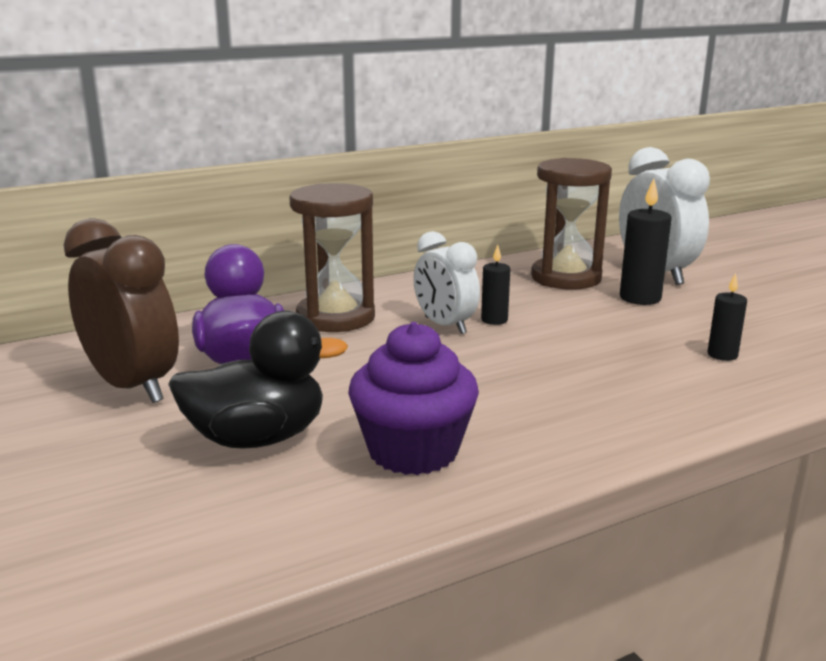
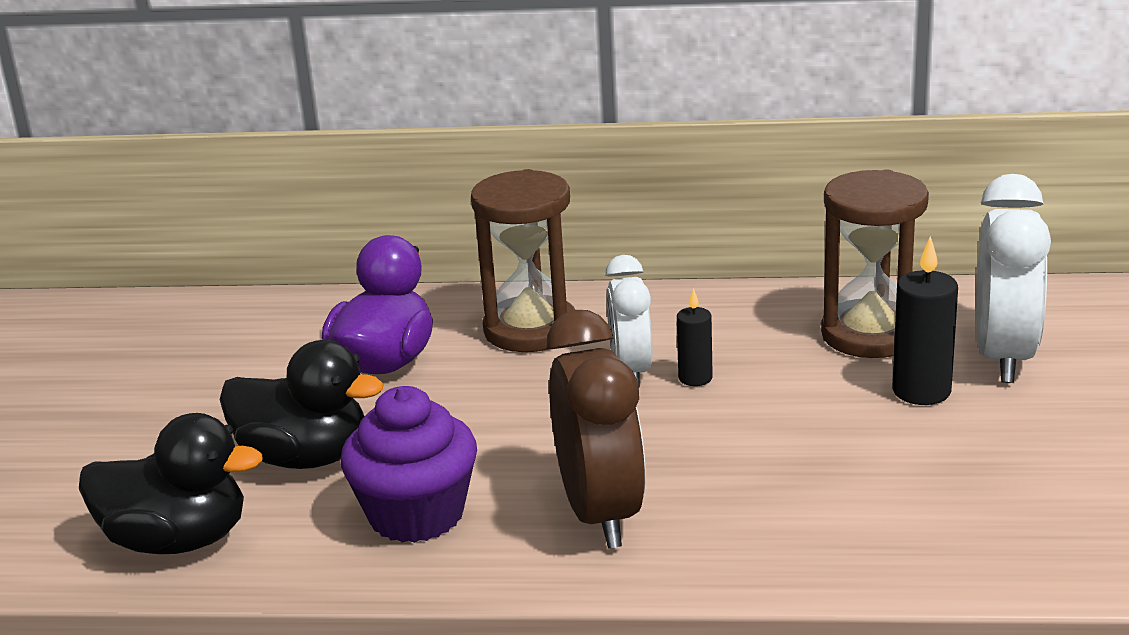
camera: 35 degrees right, 5 degrees up
brown clock [64,218,179,403] -> brown clock moved to [547,310,646,548]
black candle [708,273,747,361] -> none
none -> black duck [79,413,263,554]

